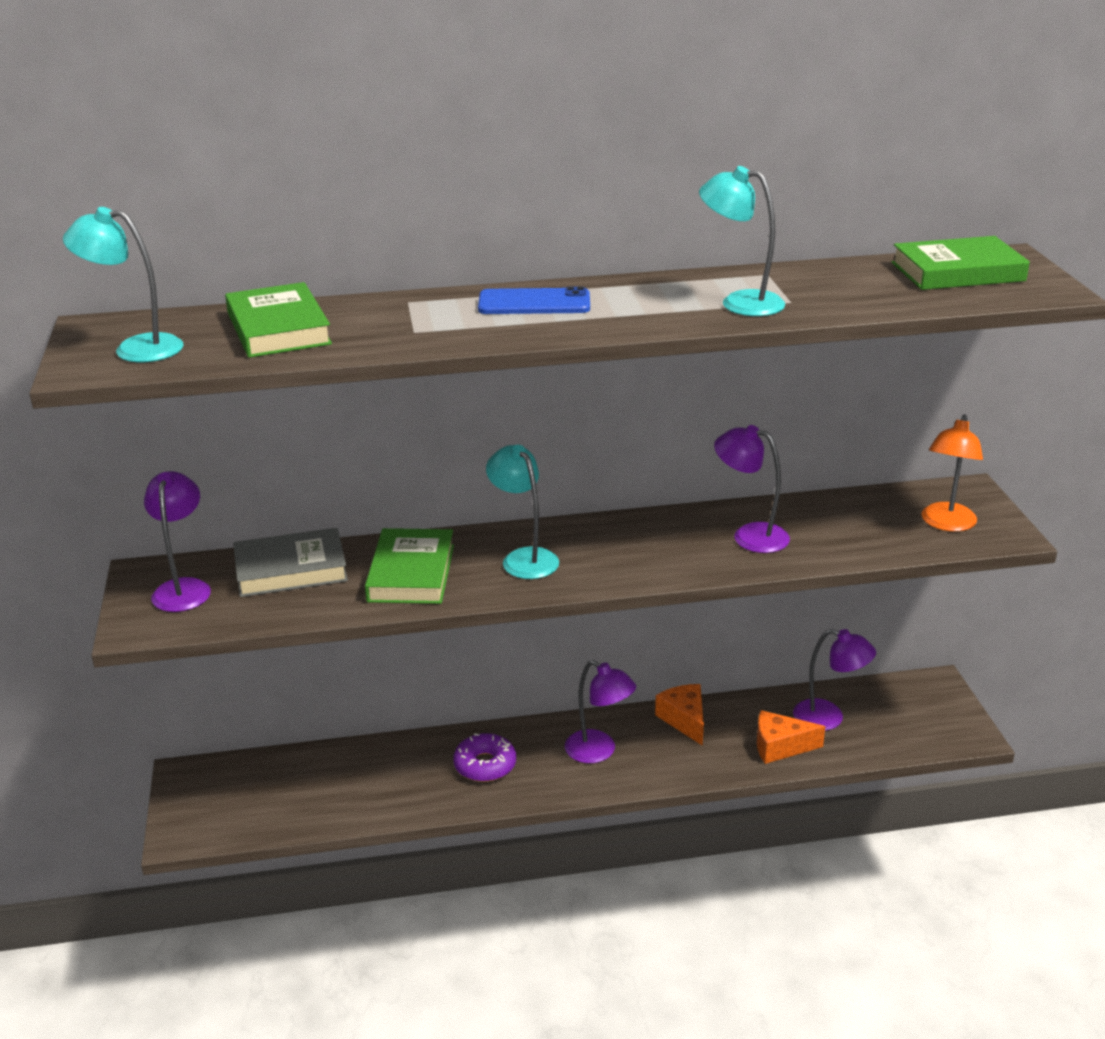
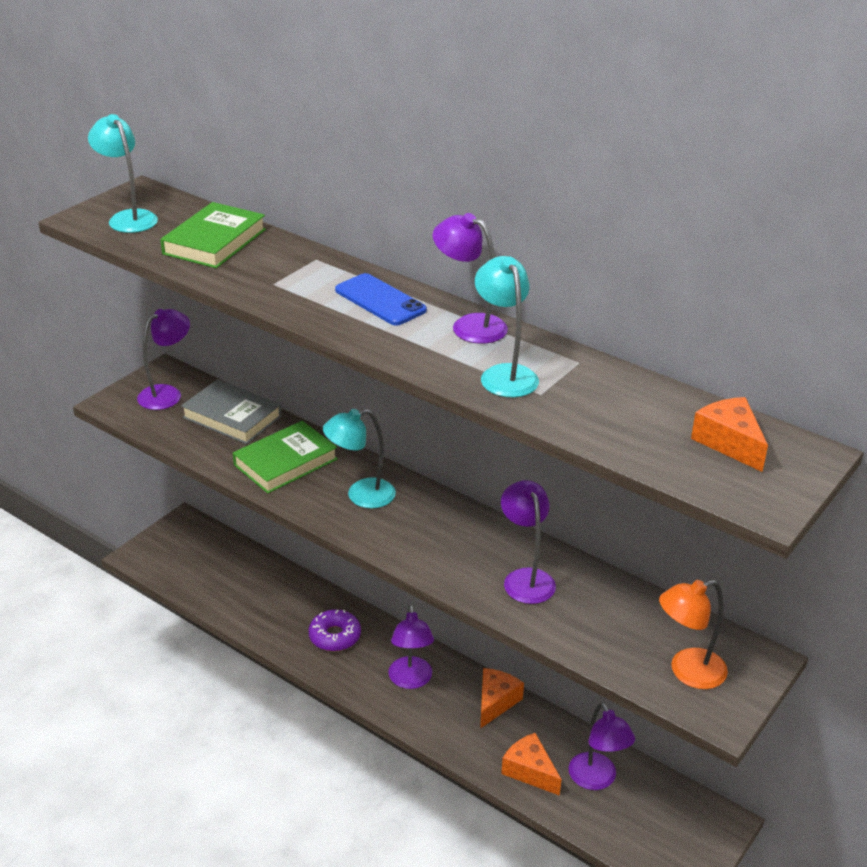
camera: 45 degrees right, 5 degrees up
turquoise lamp [486,445,559,579] -> turquoise lamp turned 120 degrees counterclockwise [323,409,396,509]
green book [892,236,1030,290] -> orange cheese [691,397,768,472]
none -> purple lamp [433,213,508,344]

